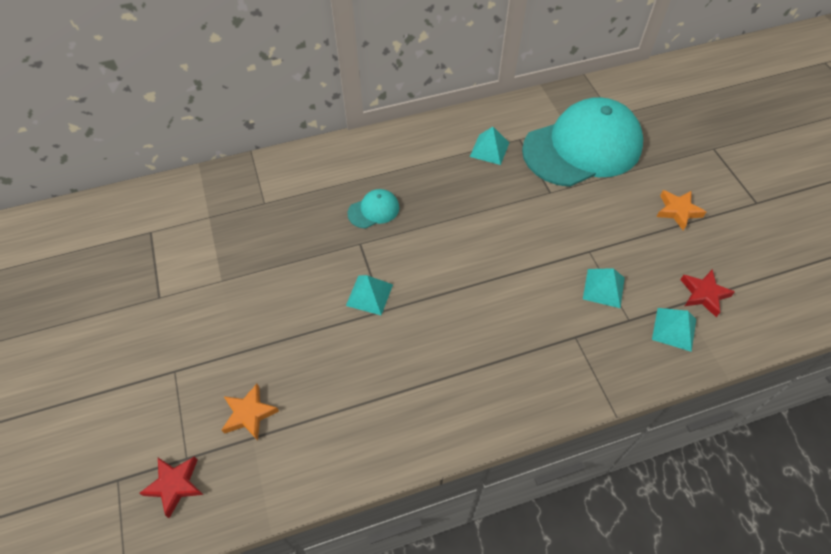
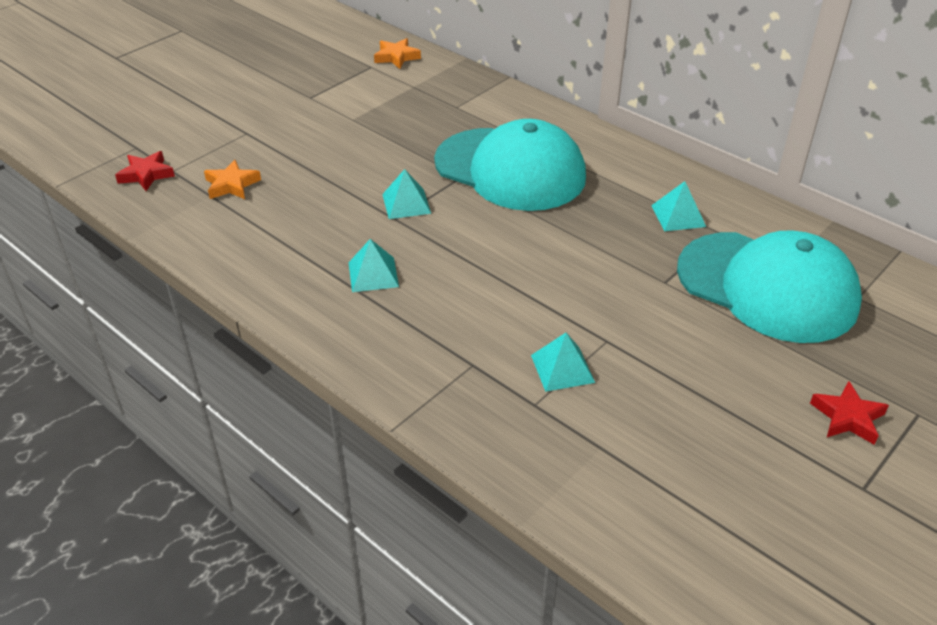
camera: 60 degrees right, 15 degrees down
turquoise cap [348,189,399,229] -> turquoise cap [434,119,586,211], size x2.49
turquoise pyramid [652,308,696,352] -> turquoise pyramid moved to [348,239,399,292]
orange star [657,190,706,230] -> orange star moved to [374,38,421,69]
red star [680,269,735,317] -> red star moved to [810,381,889,445]

